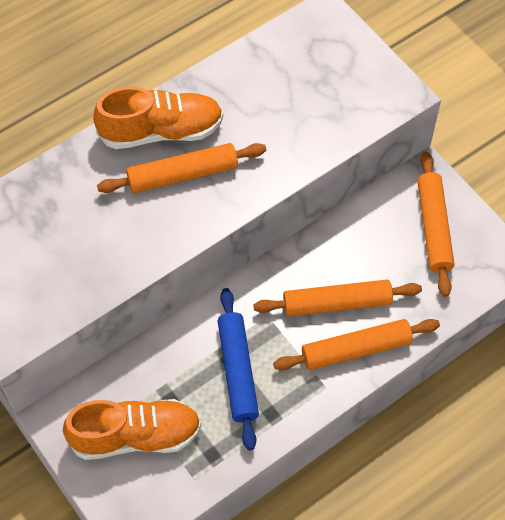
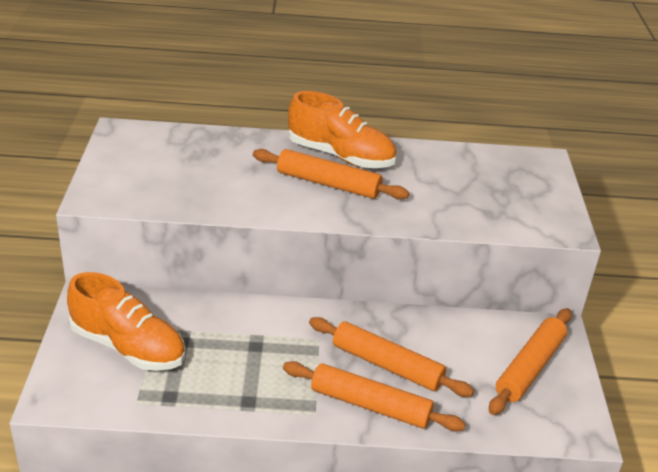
camera: 35 degrees right, 25 degrees down
blue rolling pin [218,288,259,450] -> none

